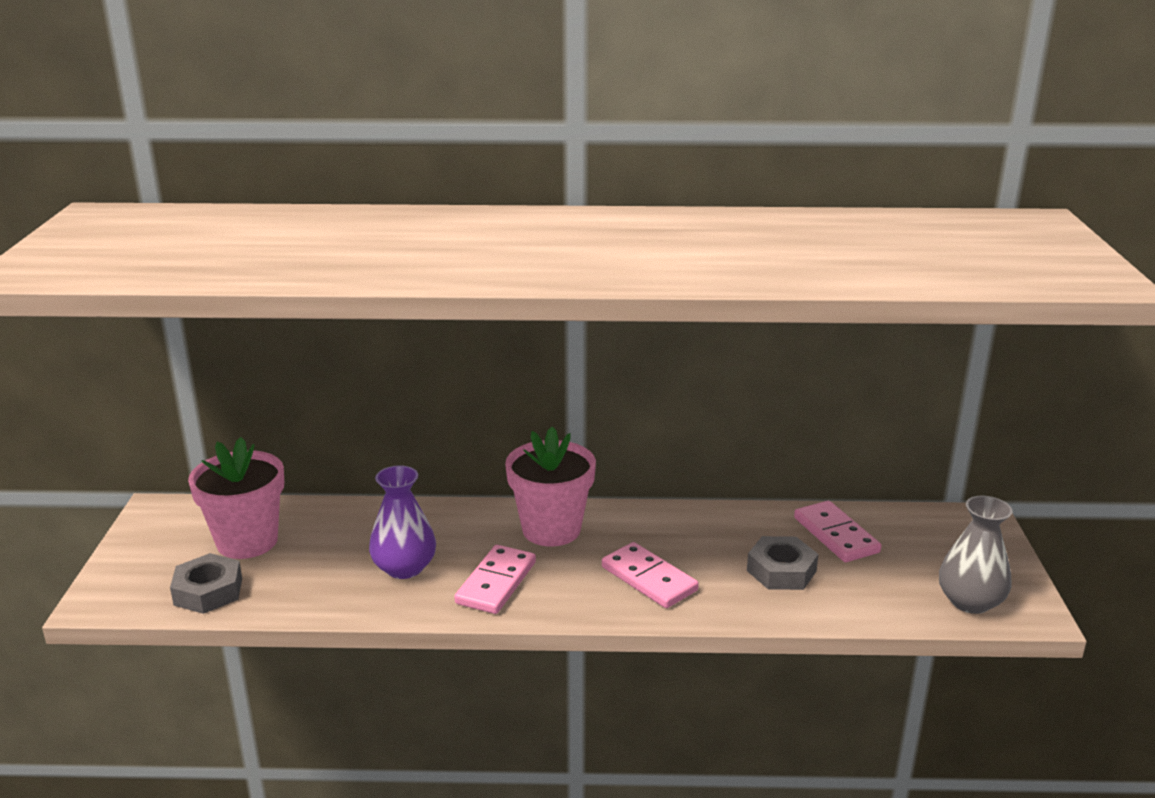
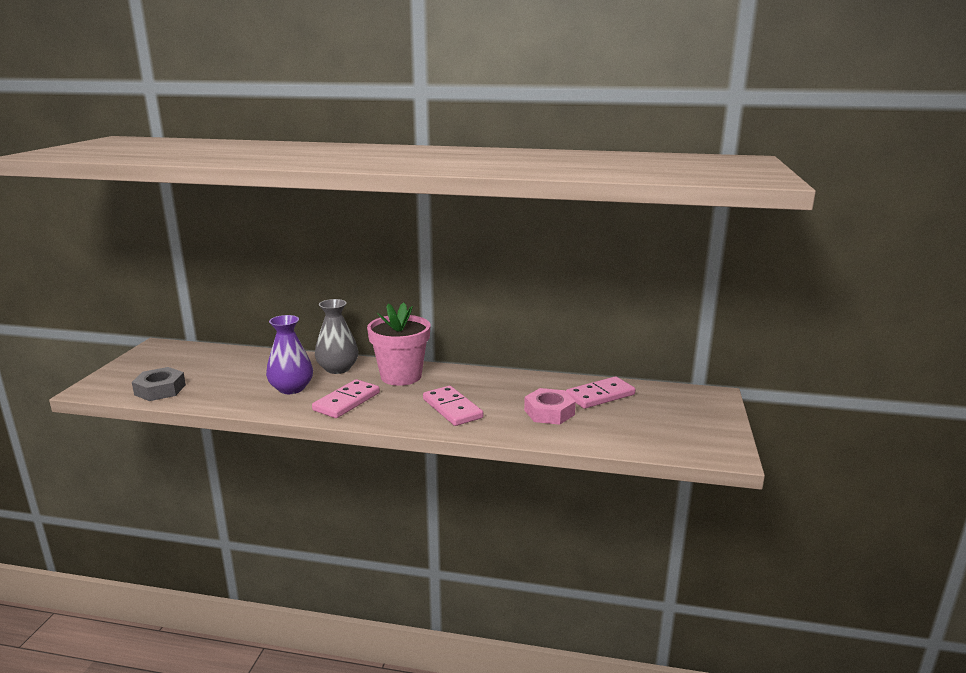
camera: 10 degrees right, 5 degrees down
pink flower pot [188,437,284,559] -> none
grey nut [747,536,818,590] -> pink nut [524,388,576,425]
pink domino [794,501,881,562] -> pink domino turned 75 degrees clockwise [566,376,636,409]
grey vase [939,496,1012,614] -> grey vase moved to [315,299,358,374]

